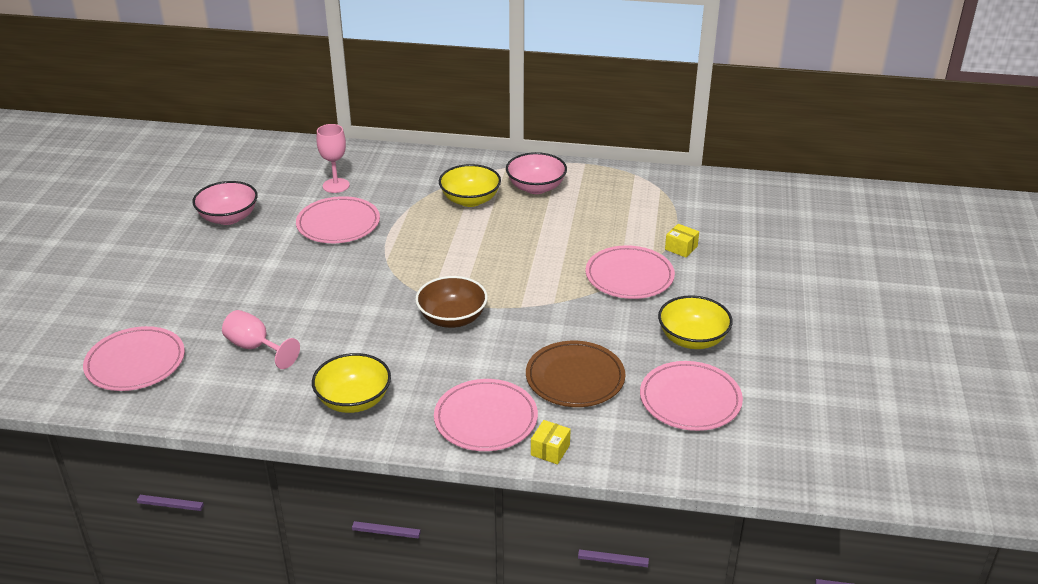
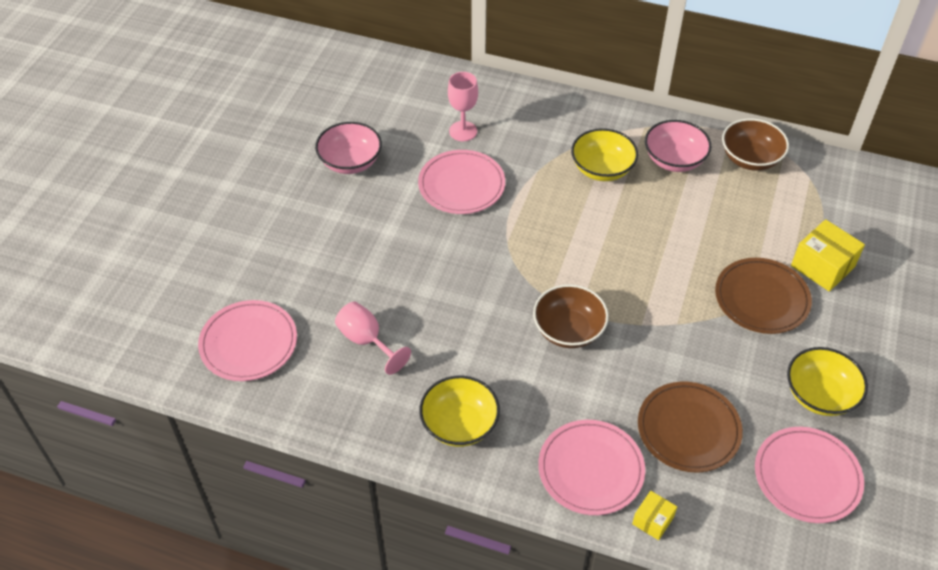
camera: 10 degrees right, 15 degrees up
pink plate [586,245,675,299] -> brown plate [715,258,812,334]
yellow box [665,224,699,257] -> yellow box [791,219,865,292], size x1.76
none -> brown bowl [722,118,789,171]

